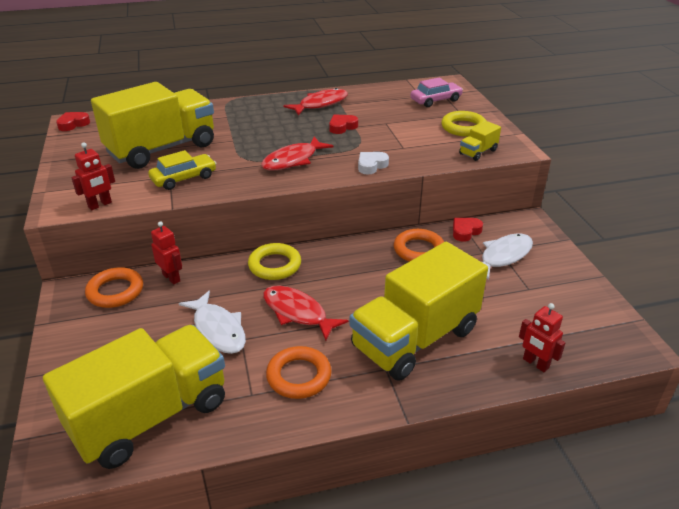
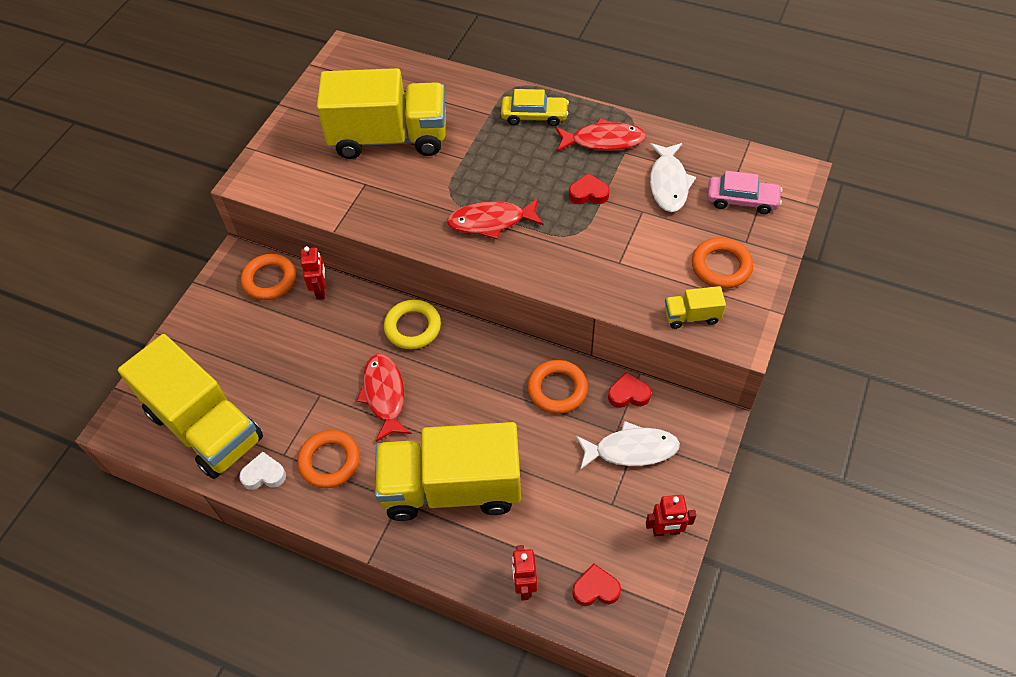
camera: 40 degrees right, 20 degrees up
yellow truck [43,325,225,469] -> yellow truck turned 45 degrees clockwise [118,334,263,479]
red heart [56,112,90,131] -> red heart moved to [573,564,621,606]
red robot [71,142,115,210] -> red robot moved to [646,495,696,536]
yellow car [148,150,217,190] -> yellow car moved to [501,89,569,126]
white fish [179,291,246,354] -> white fish moved to [649,143,696,212]
white heart [358,152,389,175] -> white heart moved to [239,452,286,490]
yellow ring [441,111,486,137] -> orange ring [692,237,753,289]

